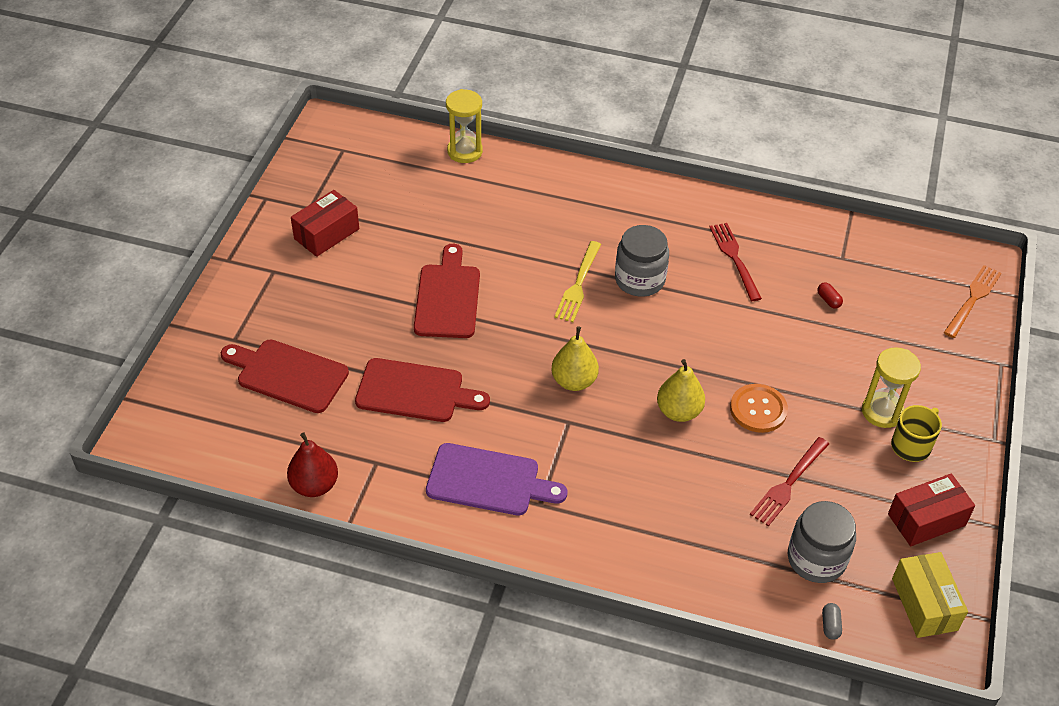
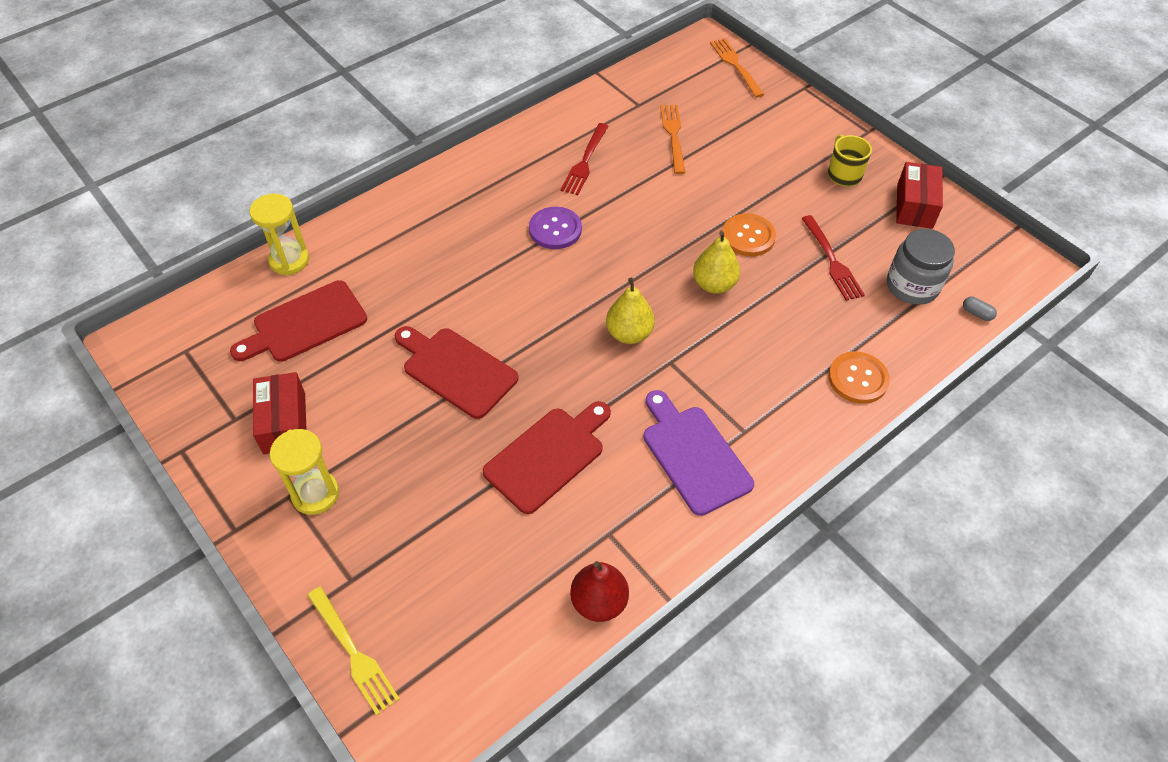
camera: 55 degrees left, 5 degrees up
red cutting board [221,339,349,413] -> red cutting board moved to [230,280,367,362]
purple cutting board [426,443,567,516] -> purple cutting board turned 75 degrees counterclockwise [643,390,754,516]
yellow fork [554,241,601,322] -> yellow fork moved to [307,587,400,715]
grey jar [615,225,669,297] -> purple button [529,207,582,249]
red fork [710,223,762,301] -> red fork turned 90 degrees counterclockwise [561,123,609,195]
red capsule [817,282,843,309] -> orange fork [660,105,686,174]
yellow hourglass [862,347,921,428] -> yellow hourglass moved to [270,429,339,515]
yellow box [892,552,968,638] -> none
none -> orange button [828,351,890,404]

